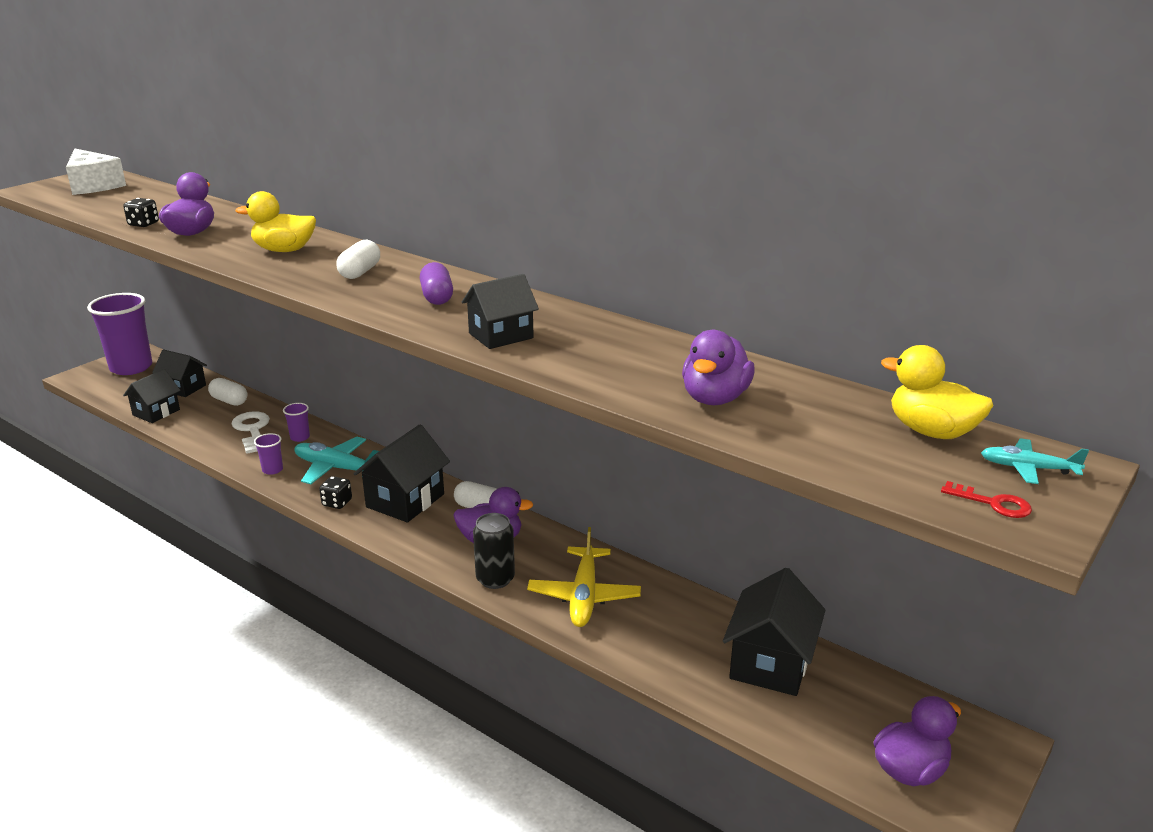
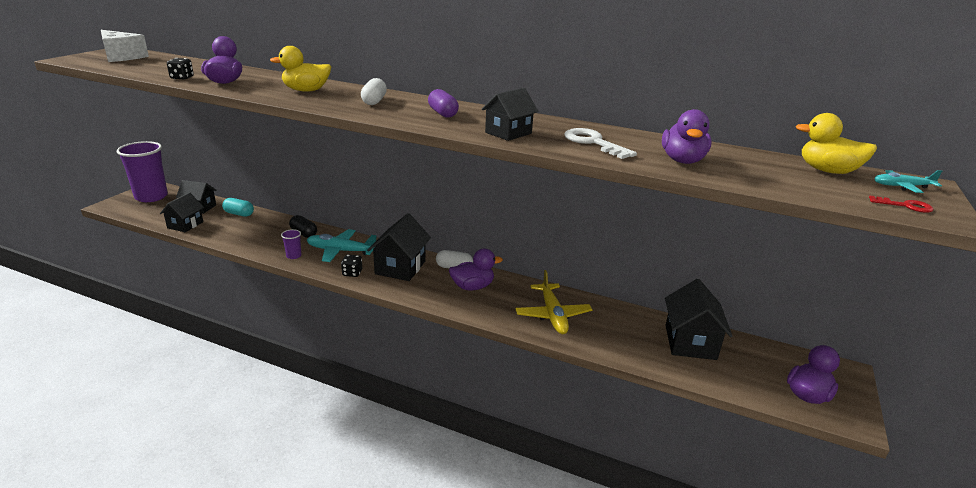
camera: 15 degrees left, 0 degrees up
white capsule [208,378,247,406] -> turquoise capsule [222,198,254,217]
white key [231,411,270,454] -> white key moved to [564,128,637,159]
purple cup [283,403,310,442] -> black capsule [289,215,317,238]
black can [473,513,515,589] -> none

